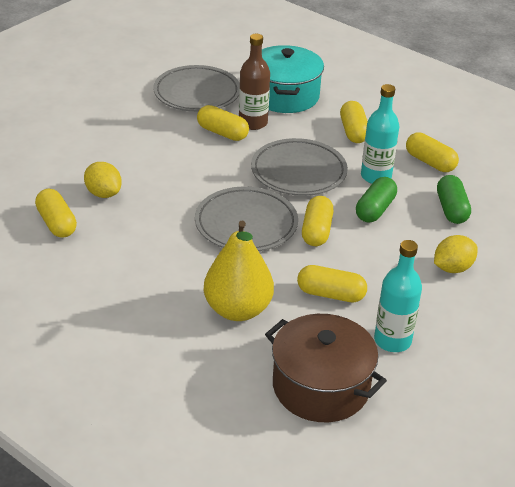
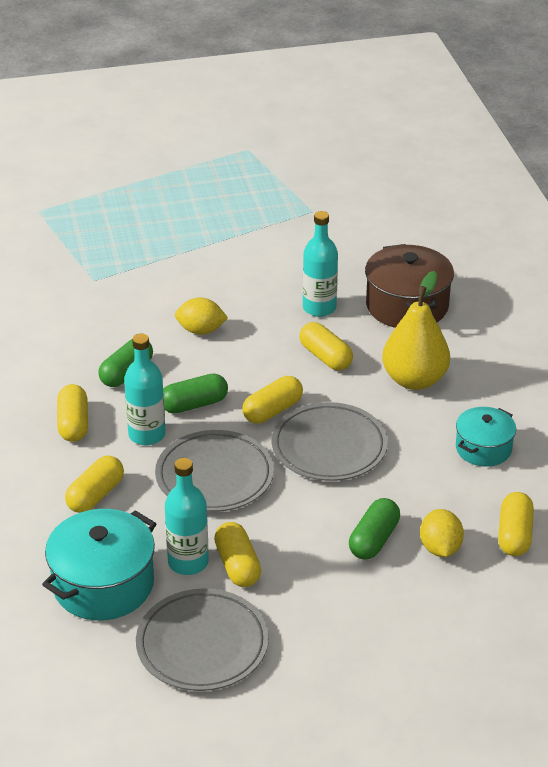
camera: 140 degrees left, 0 degrees up
brown bottle [239,34,270,130] -> turquoise bottle [165,458,209,575]
none -> green capsule [349,498,400,560]
none -> turquoise pot [456,407,516,467]

